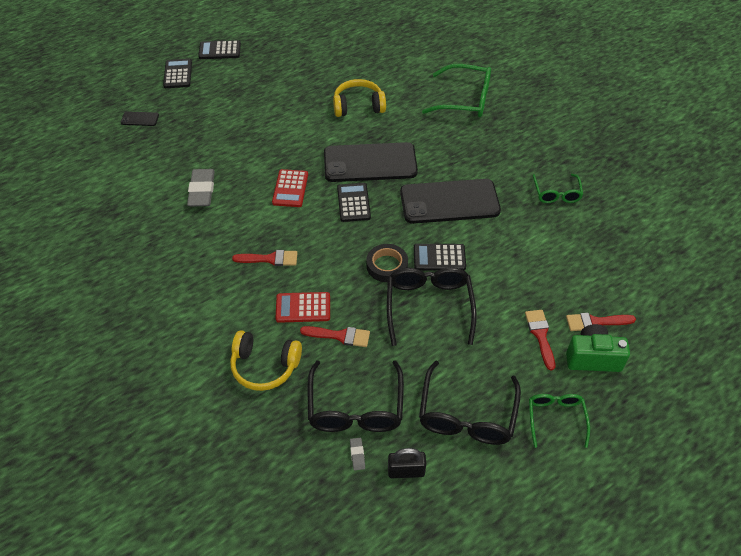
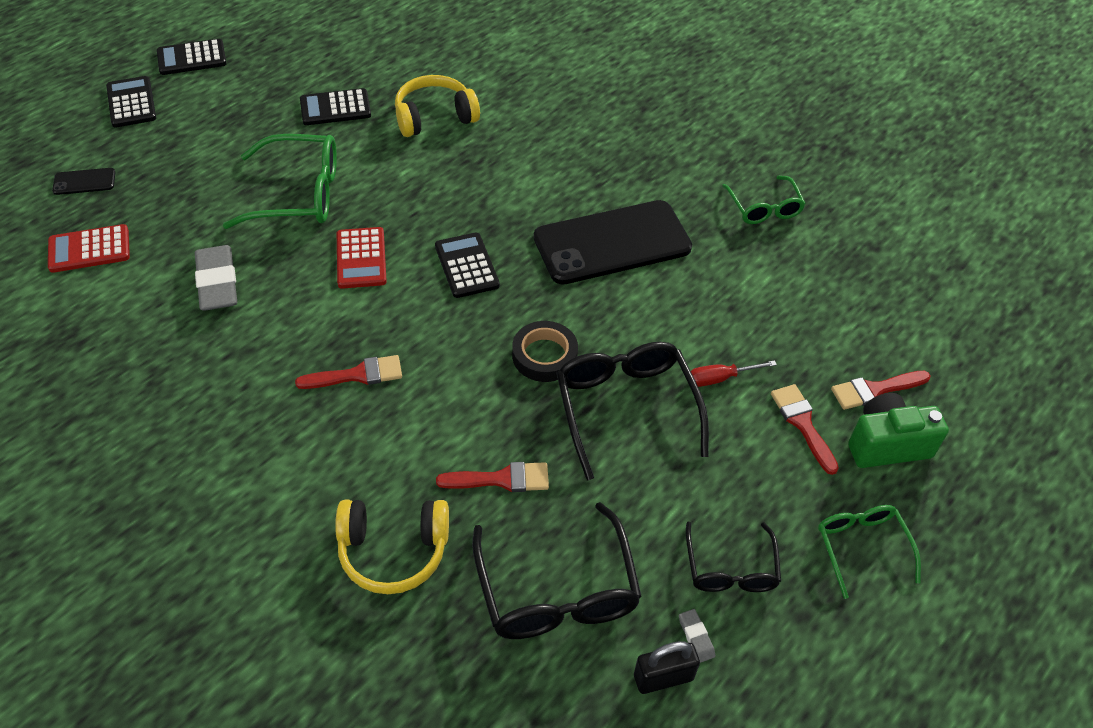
camera: 15 degrees left, 0 degrees up
red calculator [275,292,330,323] -> red calculator moved to [48,224,130,273]
black phone [324,142,418,182] -> none
grey eraser [350,438,365,471] -> grey eraser moved to [679,609,716,663]
black calculator [414,244,466,271] -> black calculator moved to [300,88,371,125]
black glasses [419,361,521,445] -> black glasses [686,522,781,592], size x0.60
green glasses [422,64,491,117] -> green glasses moved to [222,134,337,229]
none -> red screwdriver [691,360,777,387]

